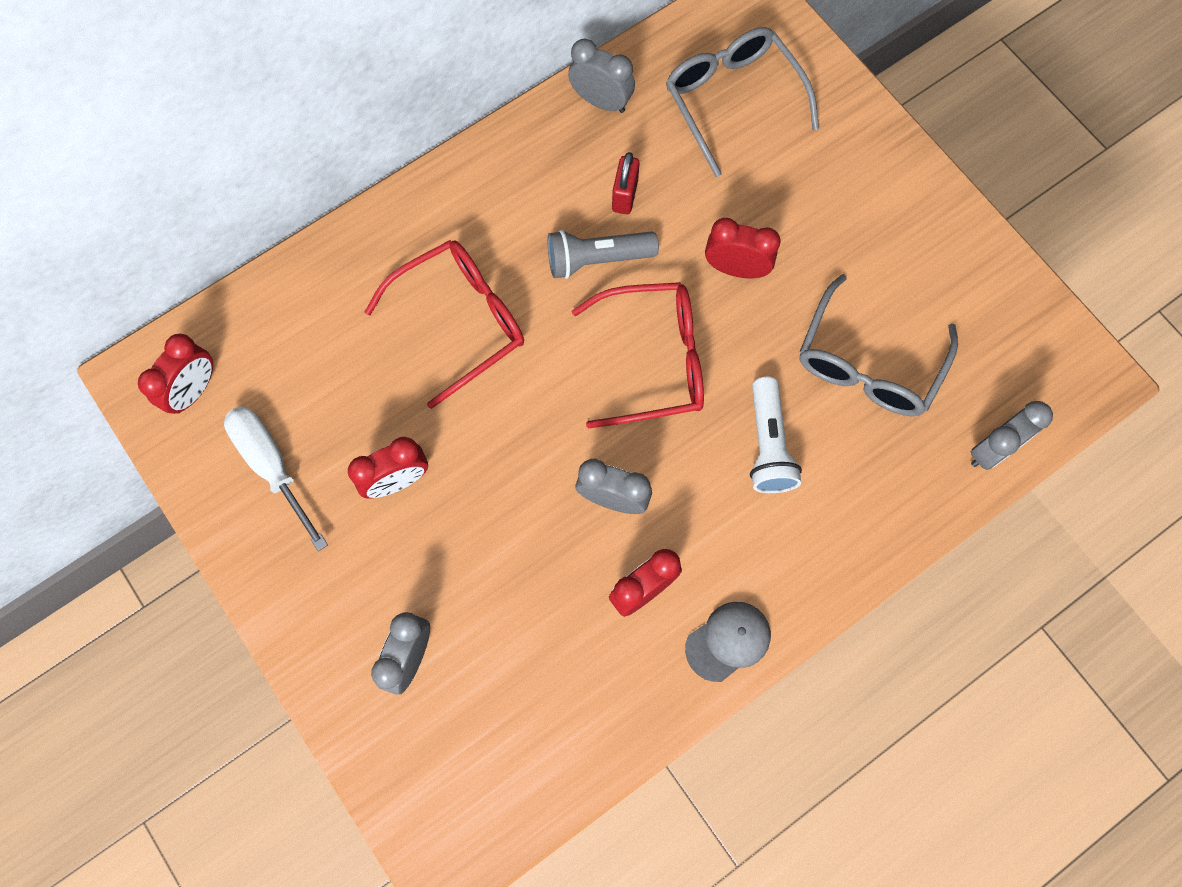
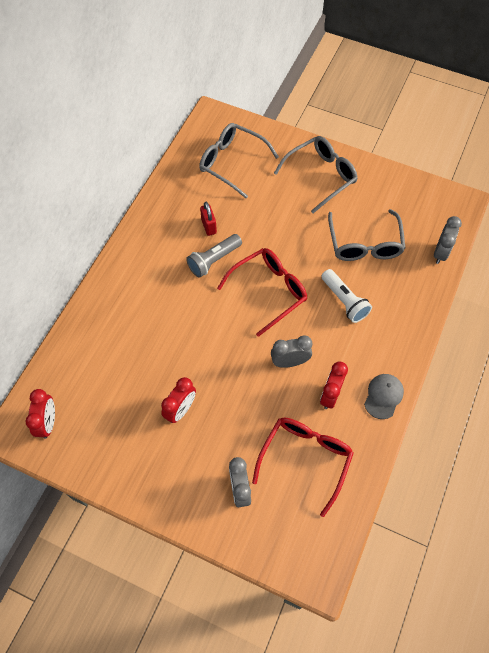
camera: 30 degrees left, 10 degrees down
white screwdriver [224,406,328,551] -> none
red glasses [365,240,524,409] -> red glasses moved to [252,417,354,517]
grey clock [568,38,635,113] -> none
red clock [705,218,781,278] -> none
none -> grey glasses [274,136,358,213]

